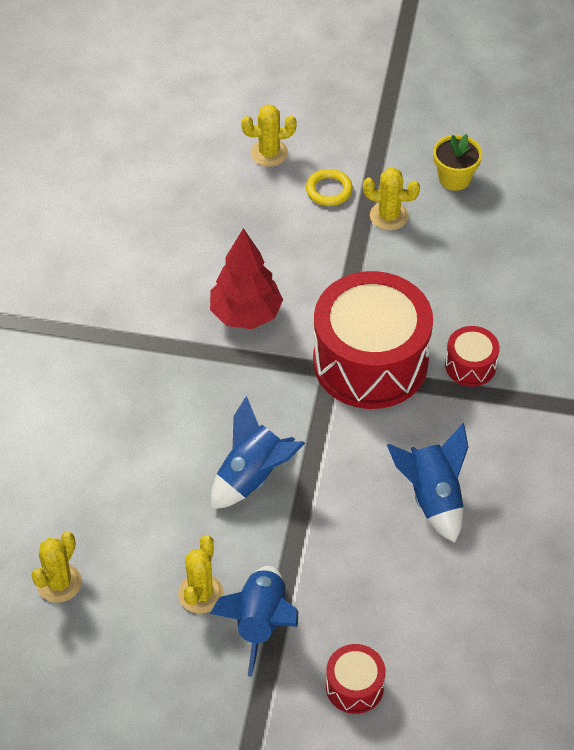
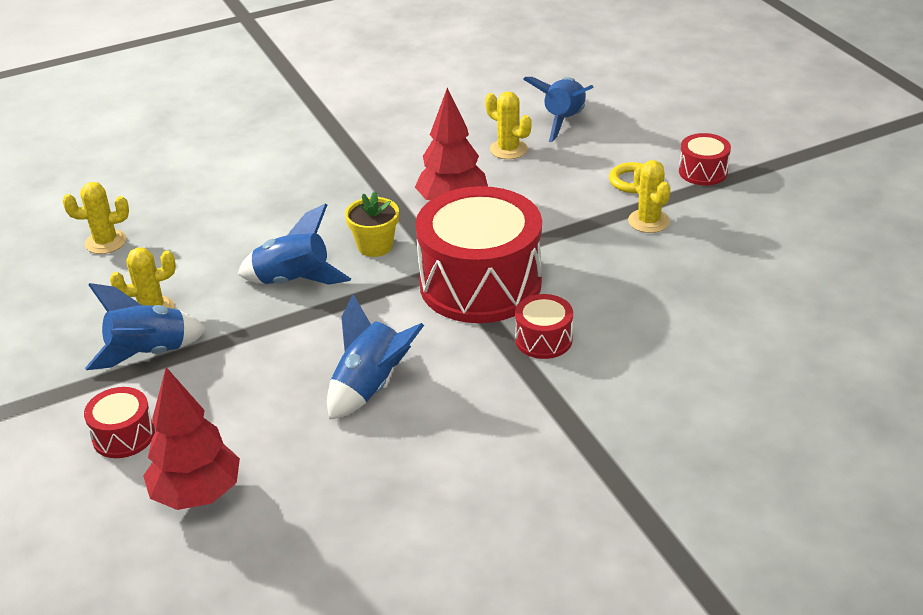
camera: 55 degrees right, 15 degrees down
yellow cactus [241,104,297,167] -> yellow cactus moved to [485,91,532,159]
yellow flower pot [433,134,482,191] -> yellow flower pot moved to [345,191,399,257]
none -> red tree [143,367,240,510]
none -> blue rocket [523,77,594,142]
none -> red drum [679,133,731,185]

